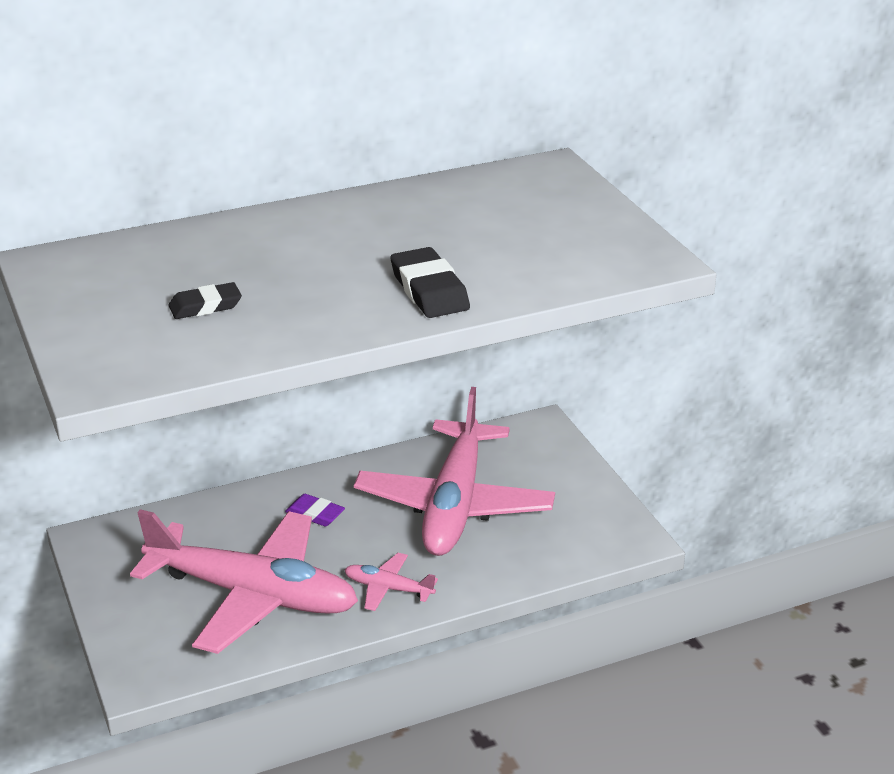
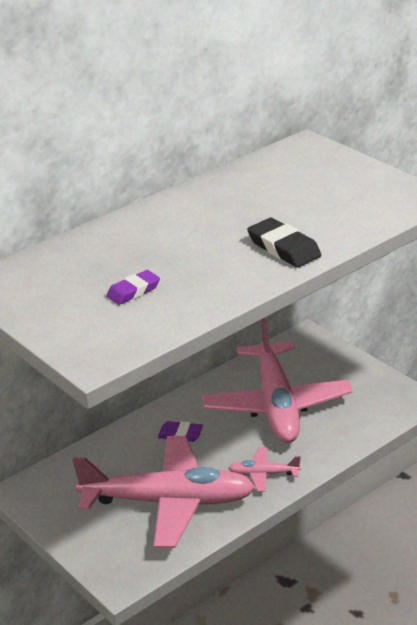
camera: 15 degrees left, 0 degrees up
black eraser [169,282,242,319] -> purple eraser [106,270,160,305]

